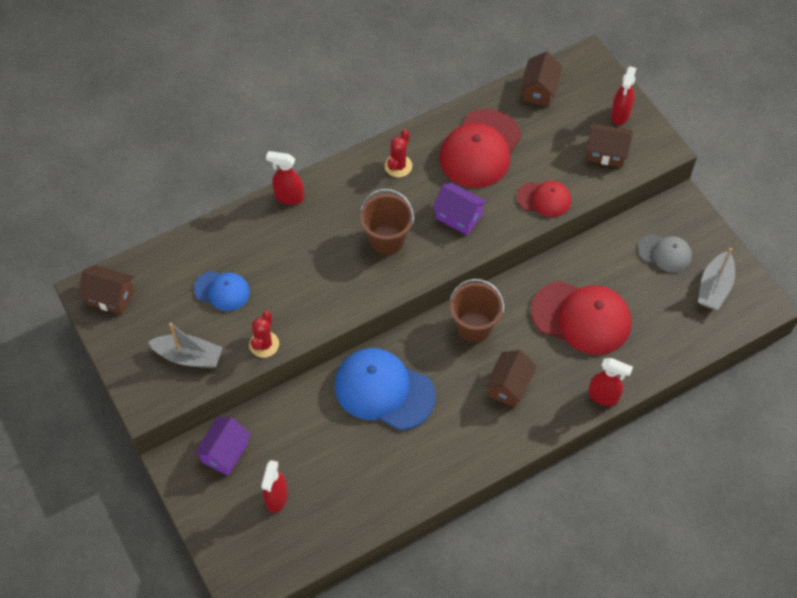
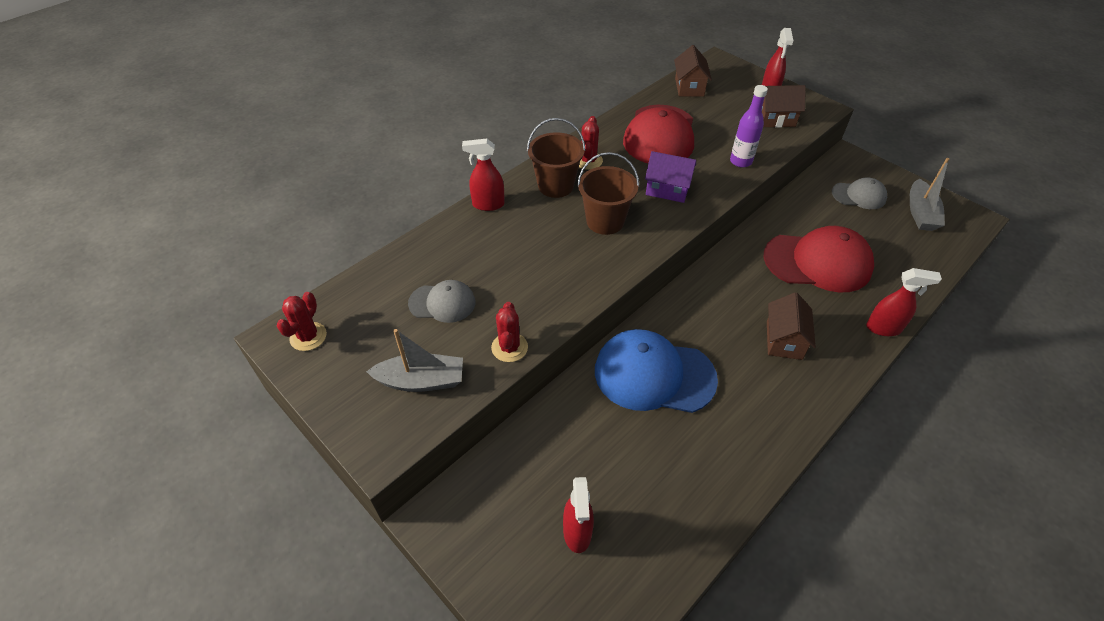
camera: 15 degrees left, 10 degrees down
brown house [78,265,134,315] -> red cactus [277,292,327,351]
blue cap [194,271,250,311] -> grey cap [408,280,475,323]
purple house [194,417,251,475] -> none
brown bucket [450,279,505,342] -> brown bucket moved to [527,118,586,198]
red cap [517,181,571,217] -> purple bottle [730,85,768,167]

